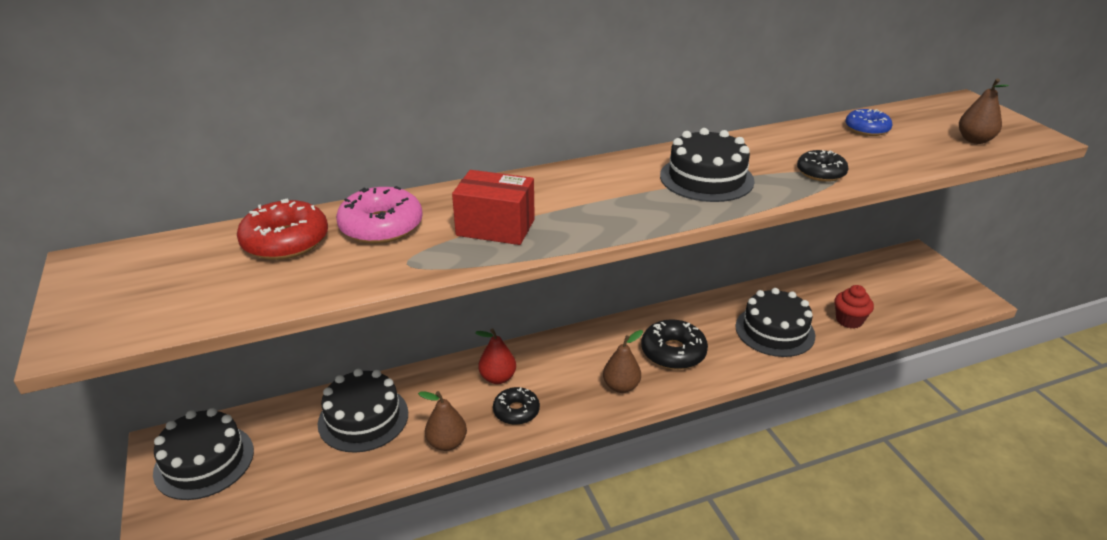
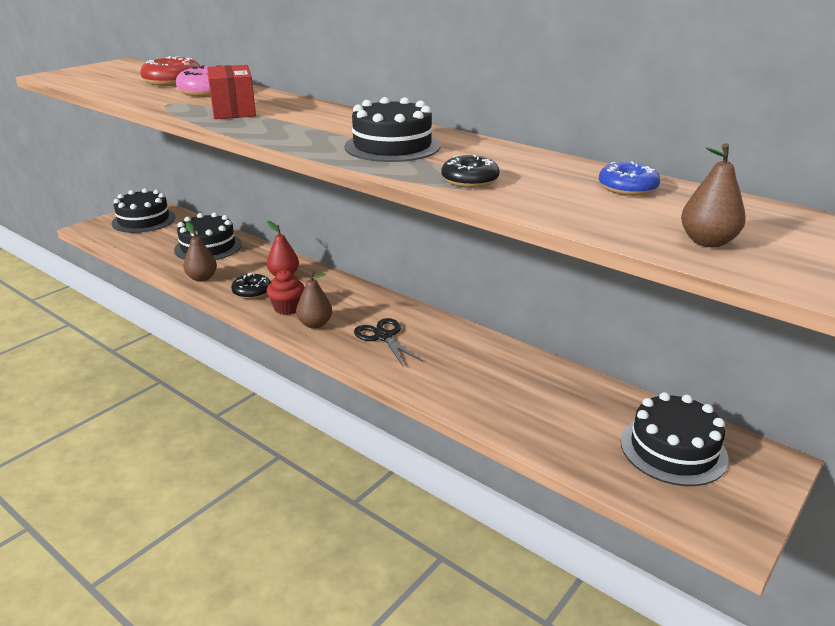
camera: 60 degrees right, 5 degrees down
black donut [641,319,708,370] -> black scissors [354,318,423,366]
black cake [735,288,816,357] -> black cake moved to [621,392,729,486]
red cupcake [834,285,874,329] -> red cupcake moved to [267,270,305,315]

